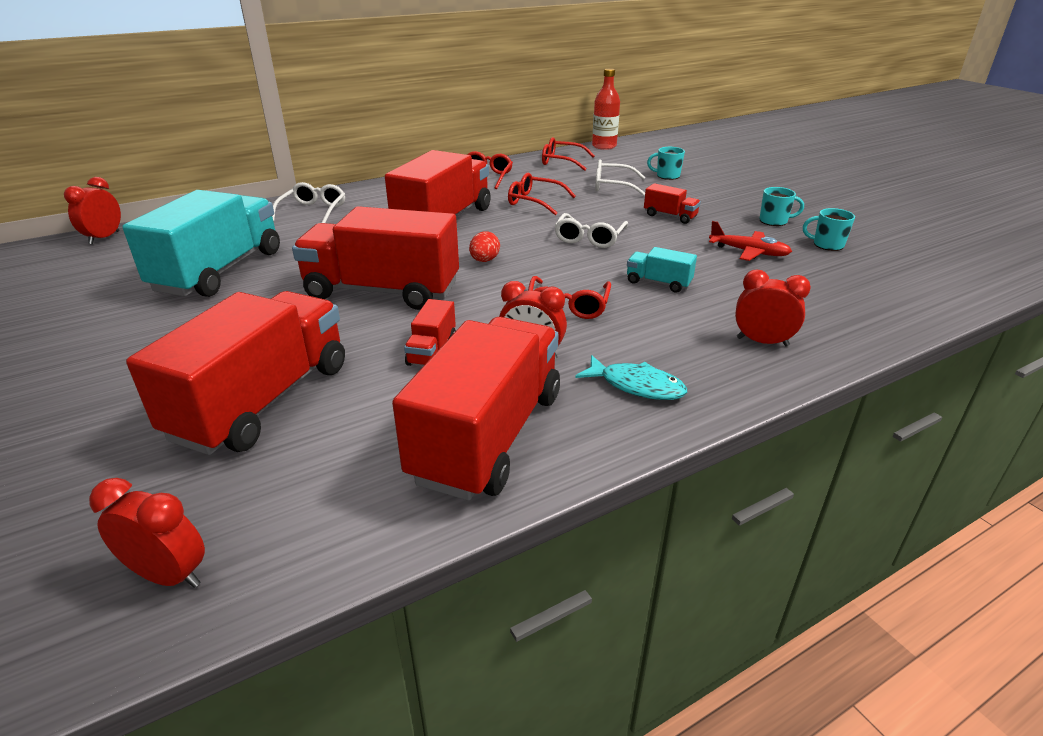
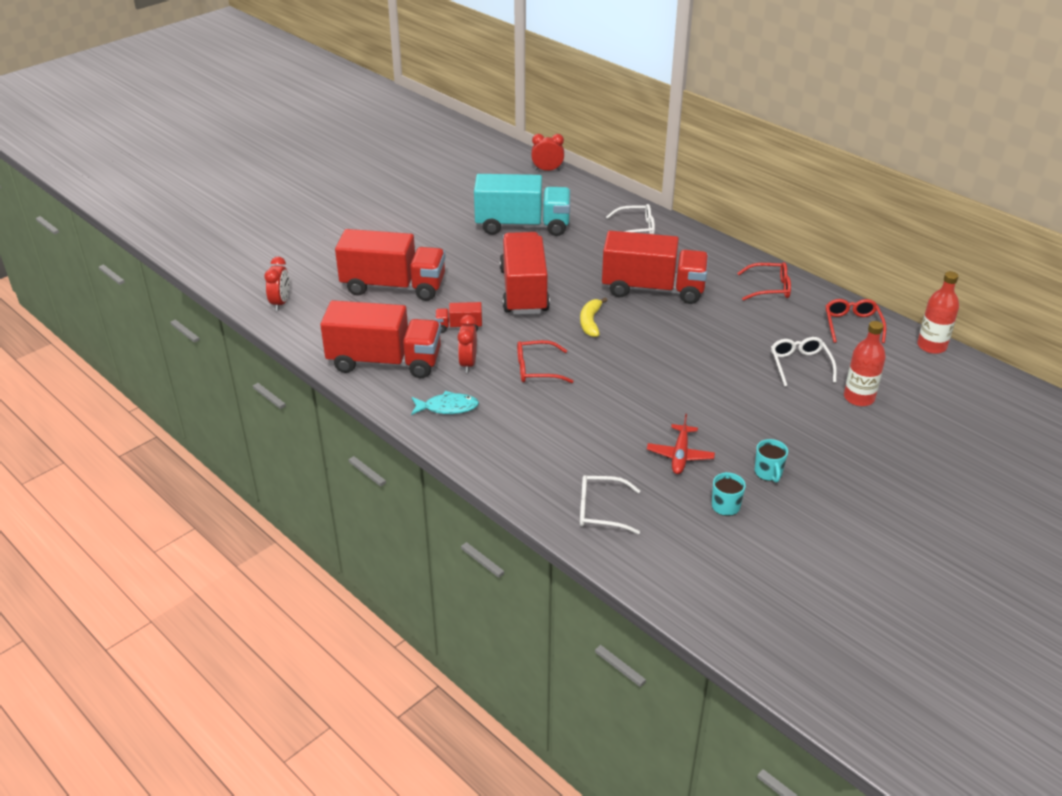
camera: 75 degrees right, 5 degrees up
red egg [469,231,500,262] -> yellow banana [580,297,607,337]
red glasses [508,173,576,215] -> none
white glasses [555,213,628,248] -> white glasses moved to [580,475,640,534]
turquoise fish [575,355,687,400] -> turquoise fish turned 105 degrees counterclockwise [411,391,479,415]
turquoise truck [627,247,697,293] -> none
red truck [644,183,701,224] -> none
turquoise mug [647,147,685,180] -> red bottle [844,321,886,406]
red clock [735,270,811,346] -> none

